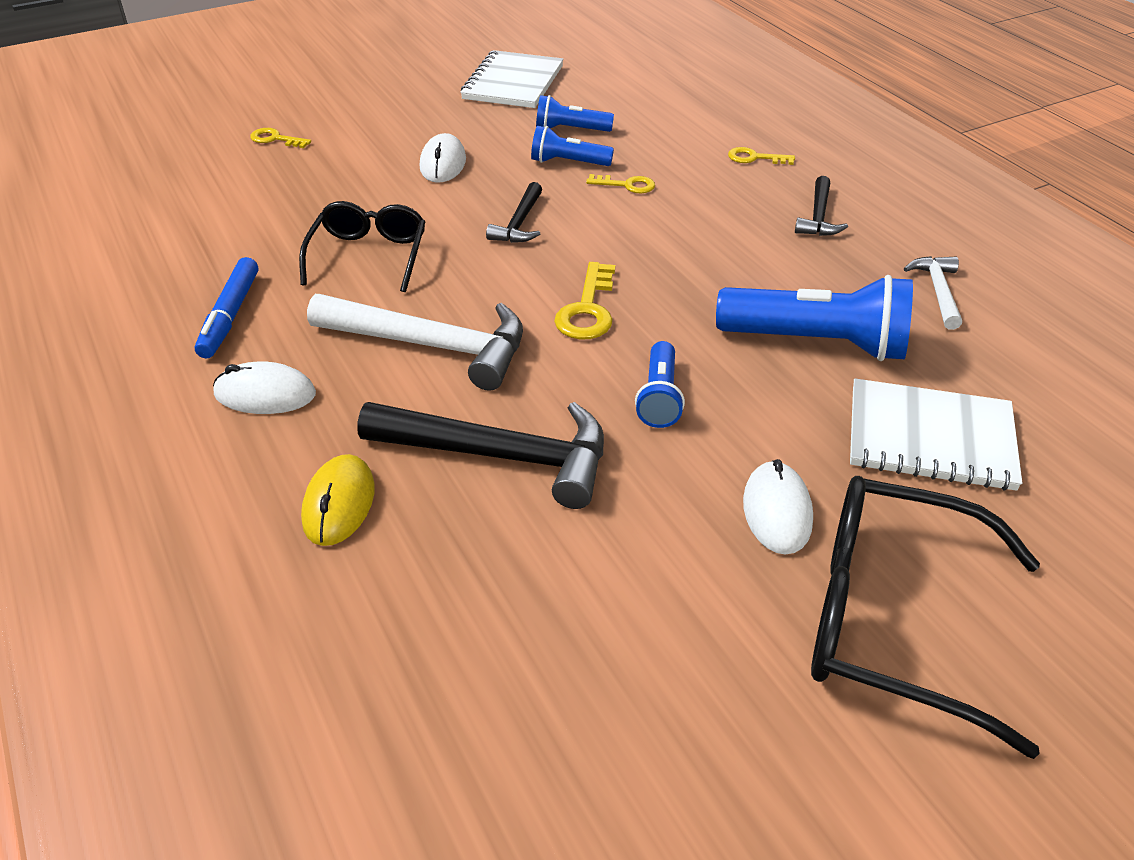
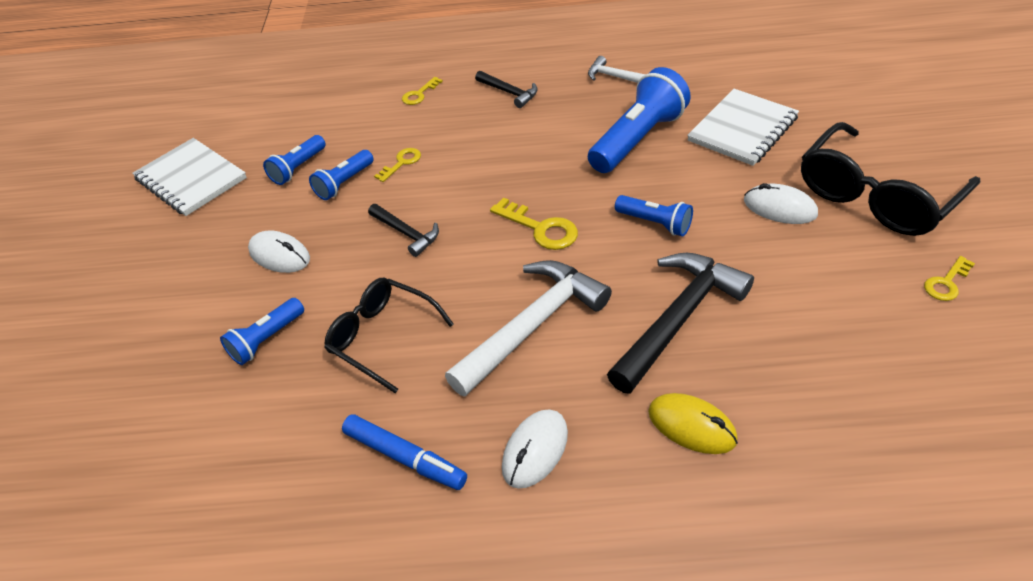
camera: 60 degrees left, 5 degrees up
yellow key [250,128,311,148] -> yellow key moved to [924,256,975,301]
none -> blue flashlight [220,298,304,365]

